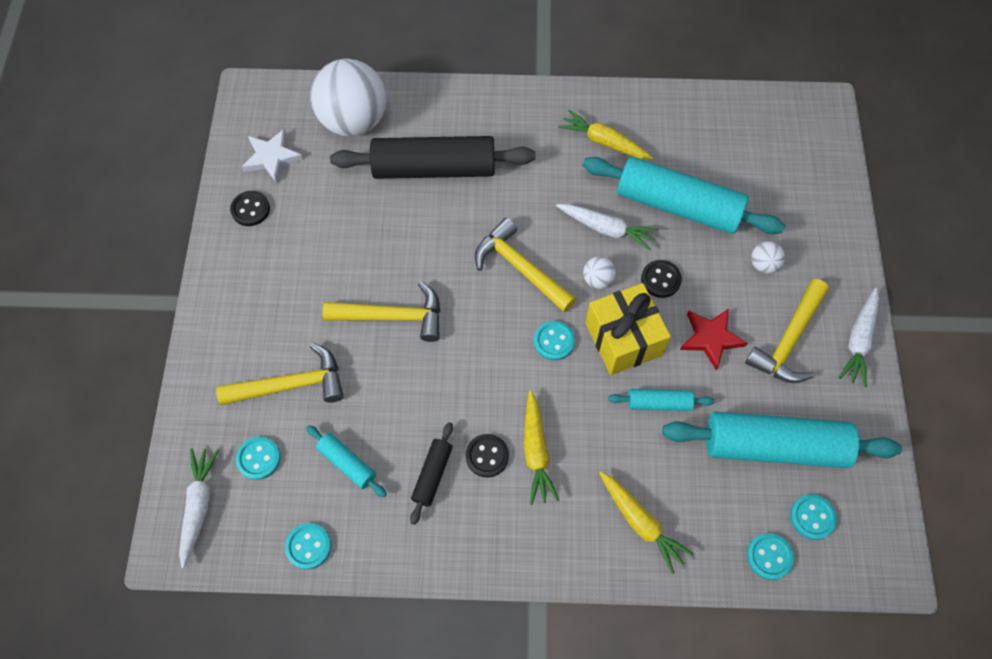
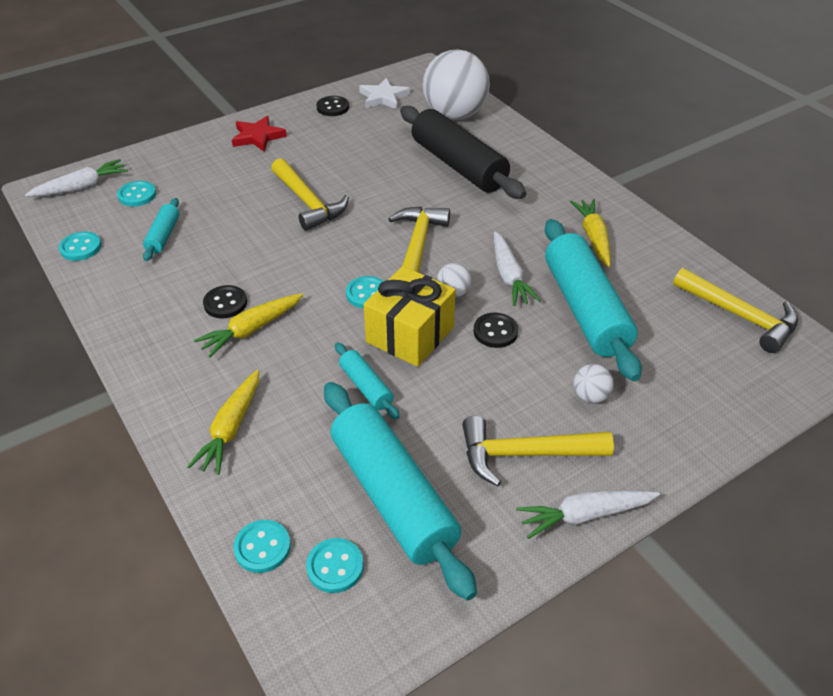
camera: 55 degrees right, 20 degrees down
yellow hammer [216,343,344,405] -> yellow hammer moved to [673,268,798,353]
black rolling pin [410,422,453,525] -> none
red star [680,309,747,370] -> red star moved to [232,116,287,152]

